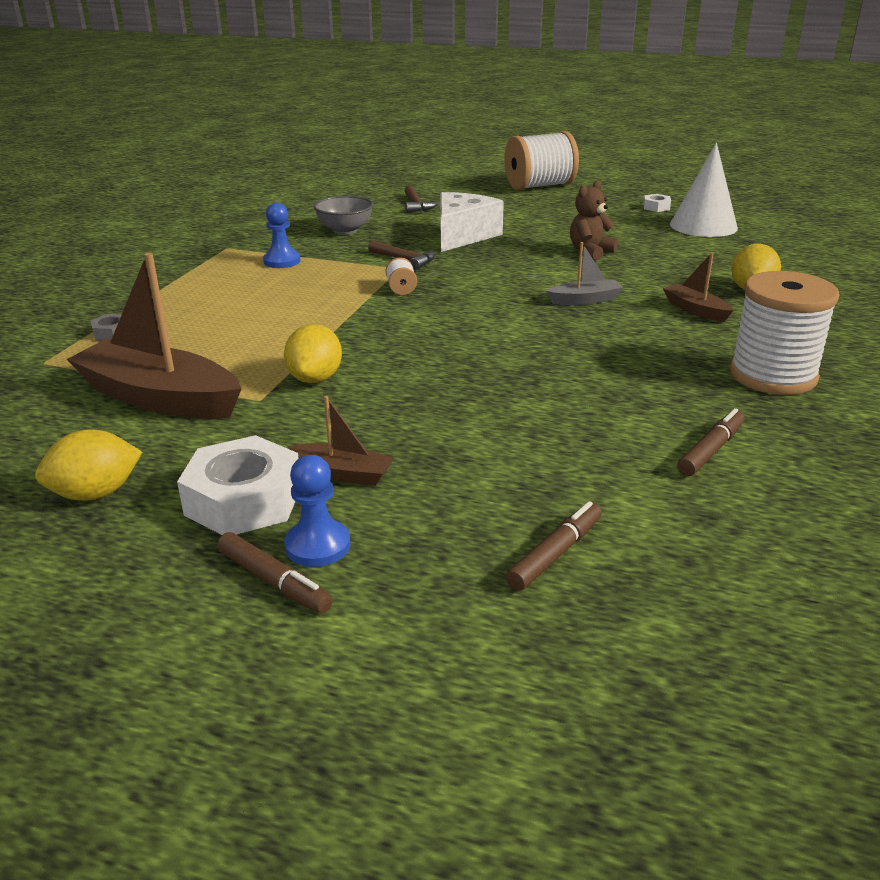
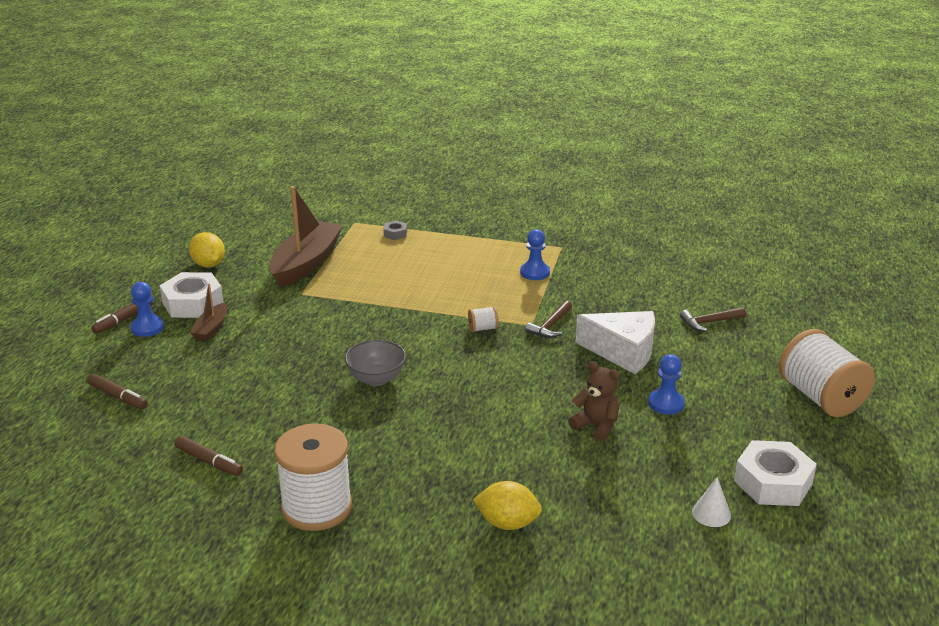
camera: 85 degrees right, 0 degrees up
yellow lemon [284,324,342,383] -> none
grey bowl [314,196,373,235] -> grey bowl moved to [345,340,406,386]
grey boat [546,242,623,305] -> none
white nut [643,194,671,212] -> white nut [734,440,817,506], size x2.14
brown boat [663,252,733,322] -> none
white cone [670,142,738,237] -> white cone [692,477,731,527], size x0.48
none -> blue pawn [648,354,685,415]

